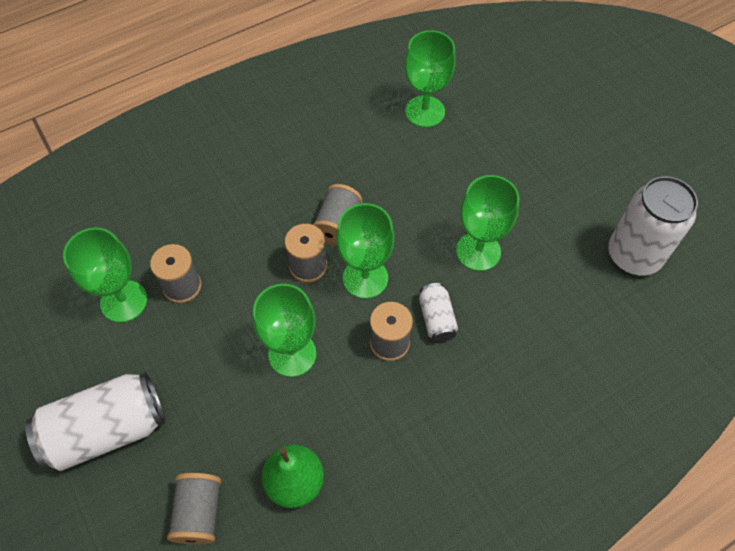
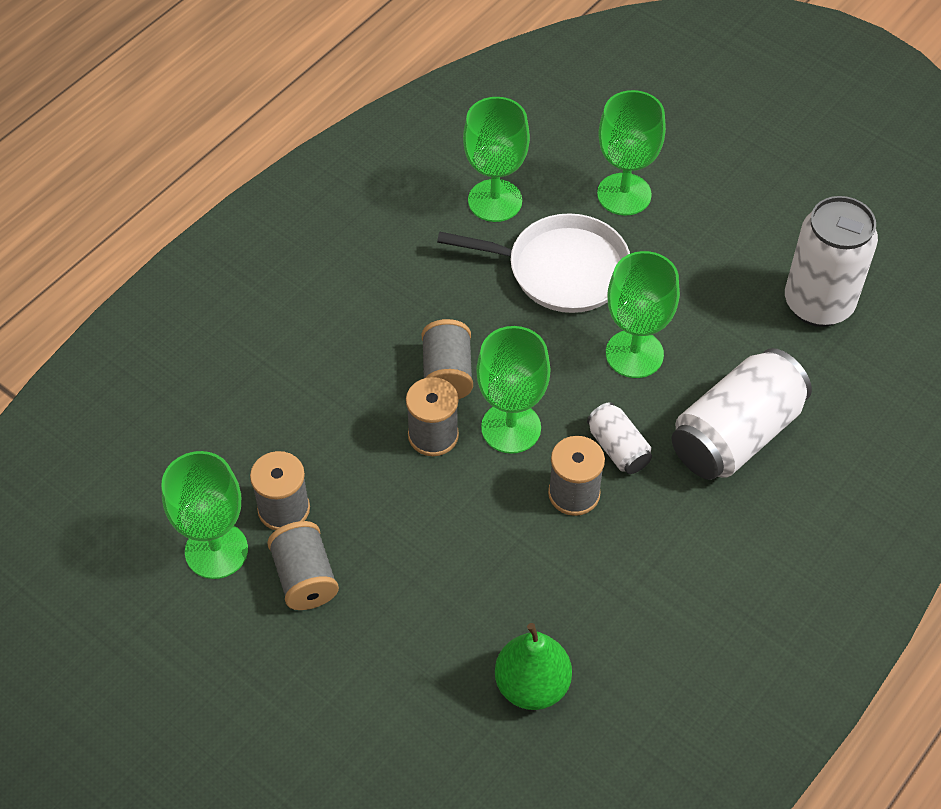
camera: 20 degrees left, 5 degrees down
white can [25,372,165,471] -> white can moved to [672,348,812,480]
grey spool [167,473,222,545] -> grey spool moved to [267,521,339,610]
green goblet [253,284,316,377] -> green goblet moved to [597,90,666,215]
none -> white pan [437,213,630,313]

